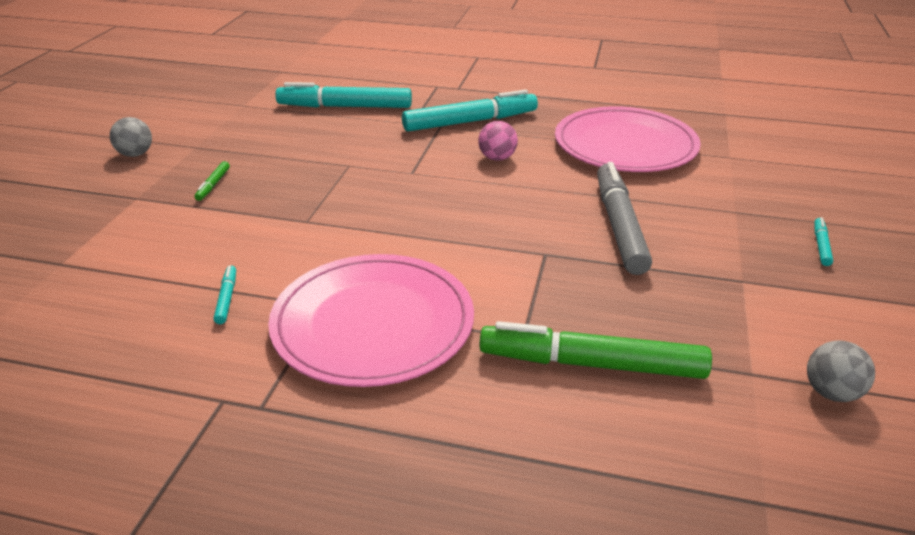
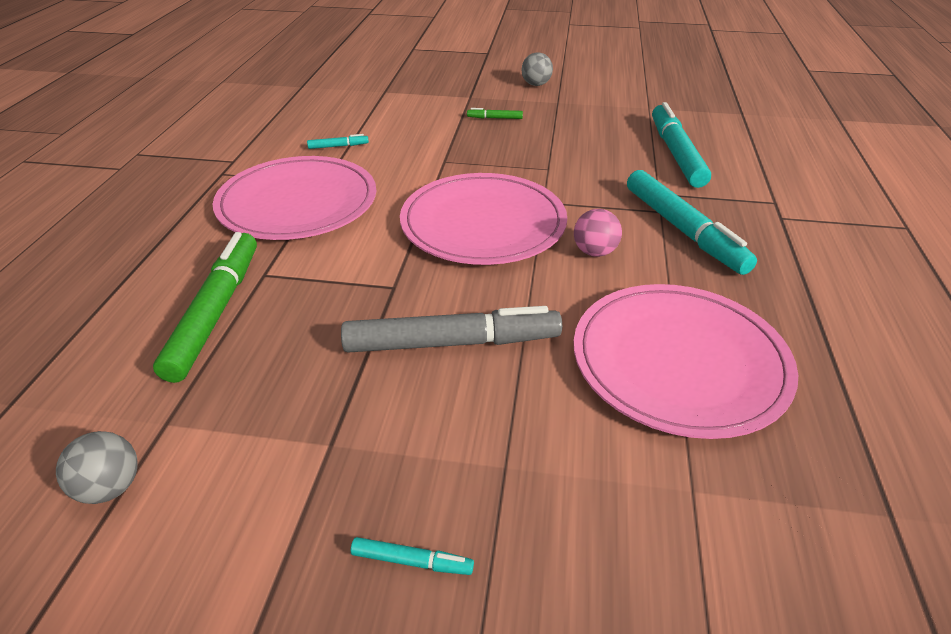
camera: 85 degrees right, 5 degrees up
none -> pink plate [400,173,567,265]

